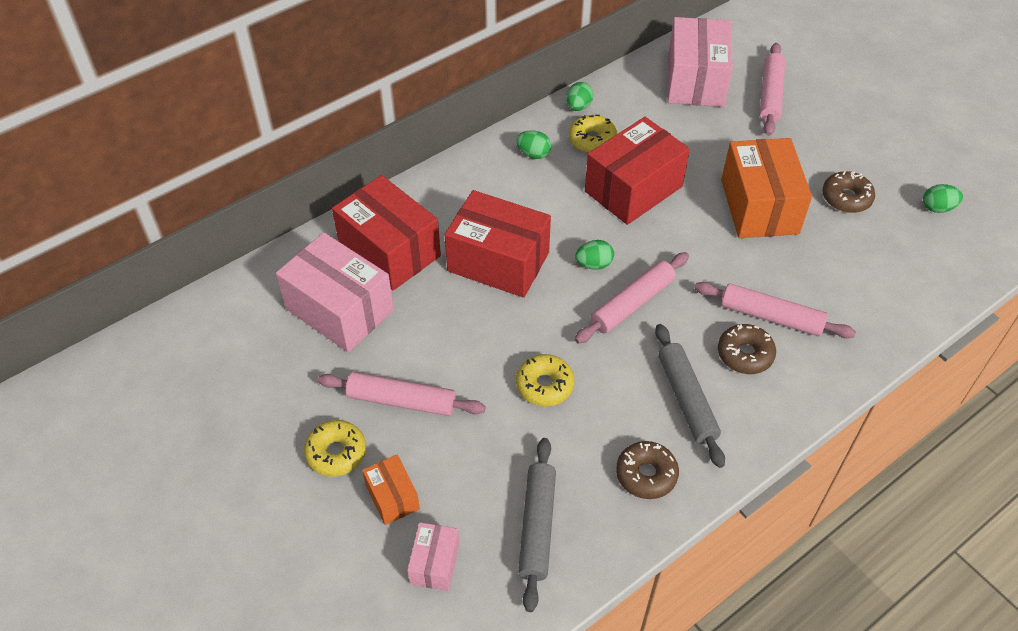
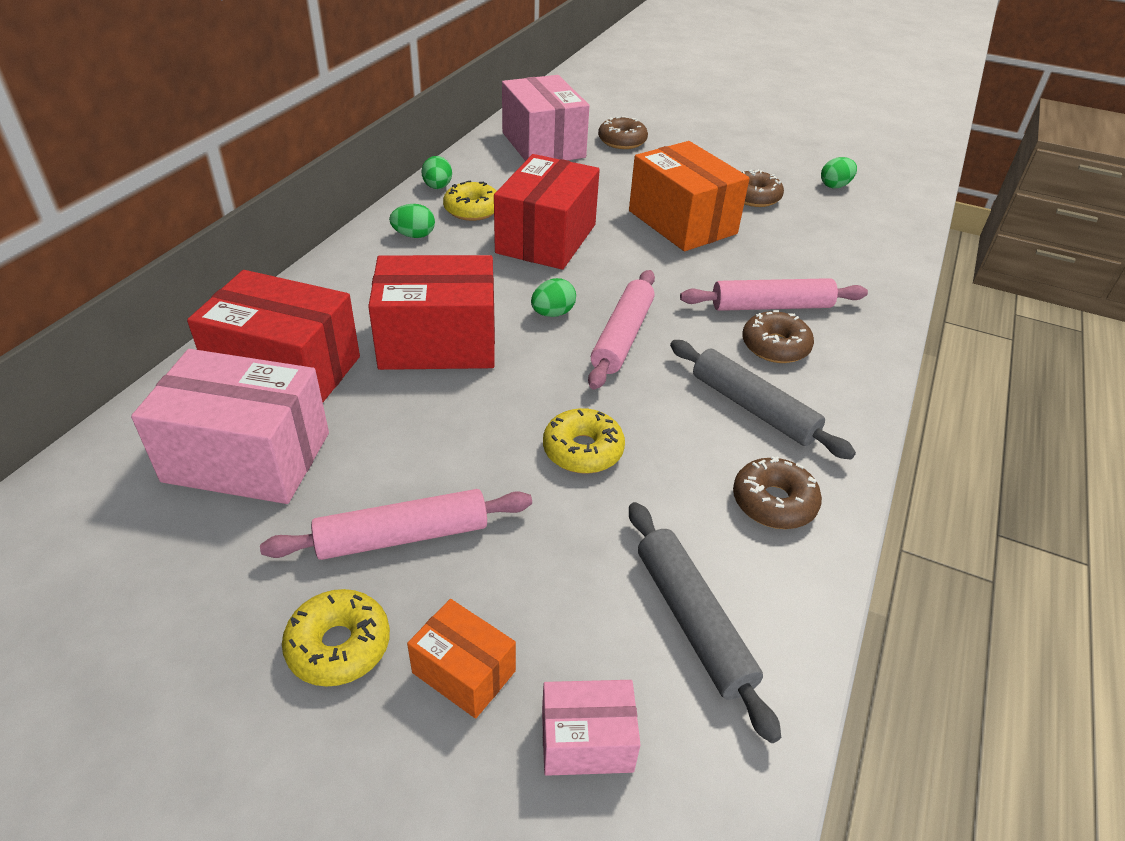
camera: 30 degrees left, 10 degrees down
pink box [407,522,459,591] -> pink box turned 75 degrees counterclockwise [542,680,641,776]
pink rolling pin [759,43,785,136] -> brown donut [598,116,648,149]

